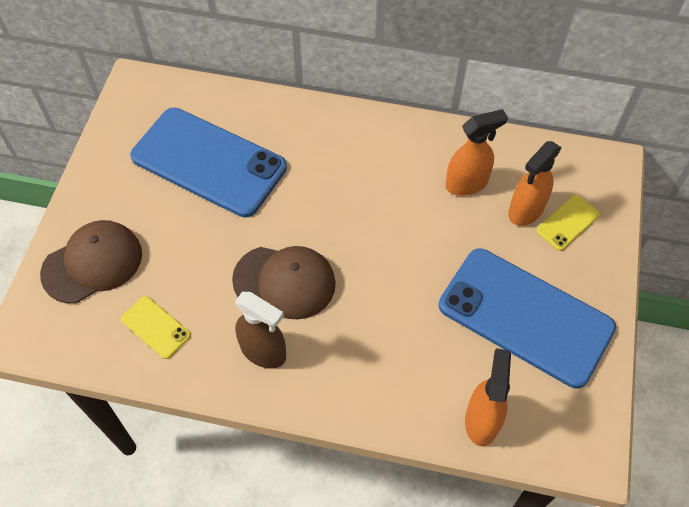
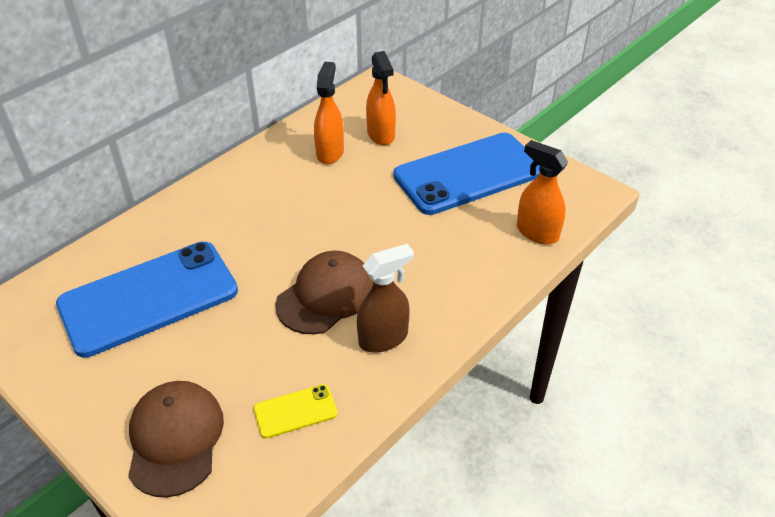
camera: 60 degrees left, 15 degrees down
yellow phone [536,195,600,251] -> none

